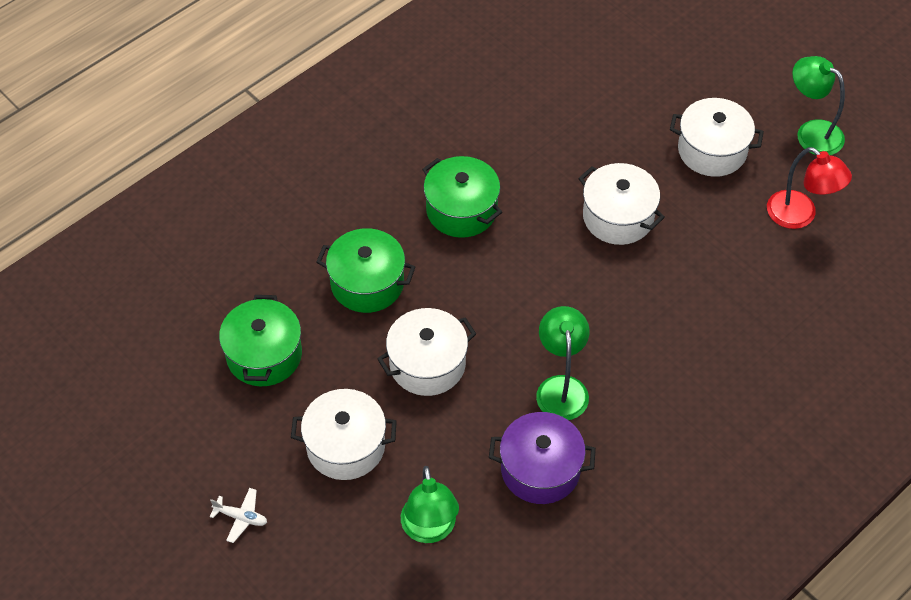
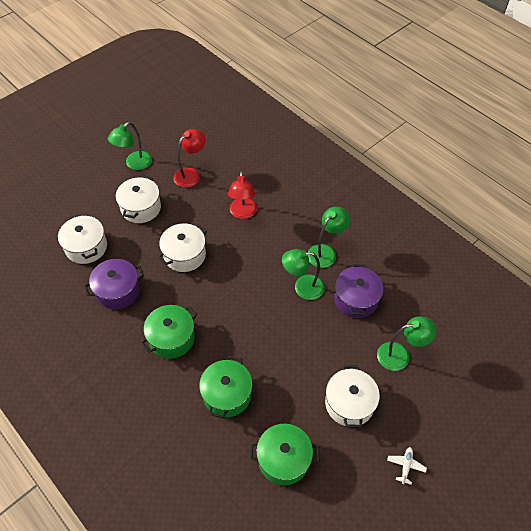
camera: 90 degrees left, 0 degrees up
white pot [377,308,476,396] -> white pot moved to [58,215,107,264]
none -> purple pot [84,259,144,310]
none -> red lamp [228,171,257,219]
none -> green lamp [308,207,350,268]

